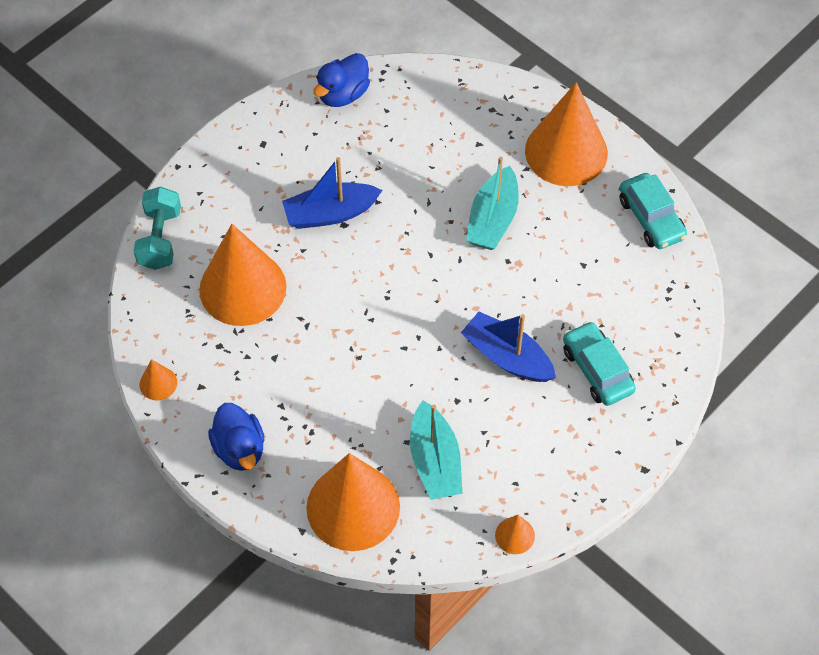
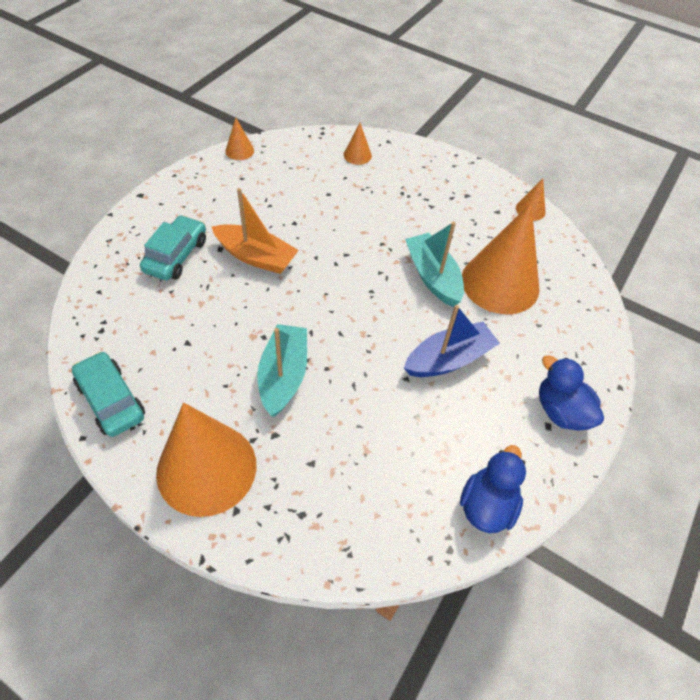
camera: 165 degrees right, 5 degrees down
turquoise dumbbell [134,186,181,270] -> none
blue duck [208,403,264,471] -> blue duck moved to [539,355,604,431]
orange cone [306,453,400,551] -> orange cone [344,123,372,165], size x0.42
turquoise boat [410,400,462,500] -> turquoise boat moved to [405,222,464,307]
blue boat [461,311,556,382] -> orange boat [212,188,299,274]
turquoise car [563,321,636,406] -> turquoise car turned 120 degrees counterclockwise [140,215,206,280]

